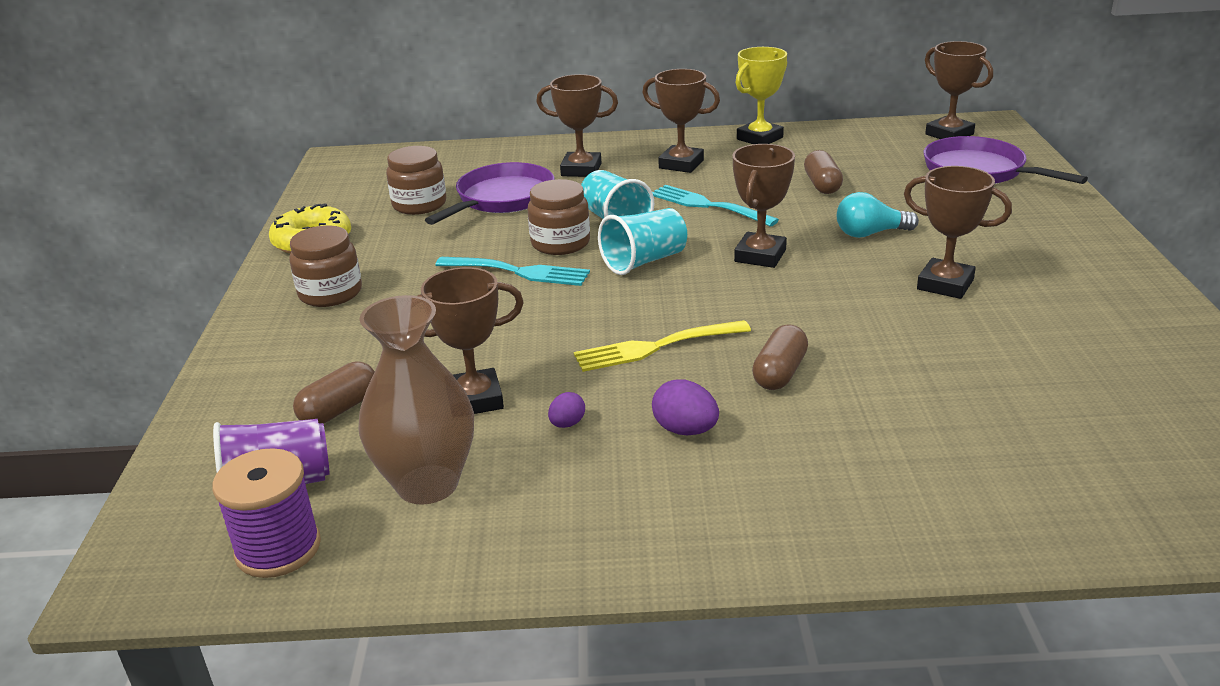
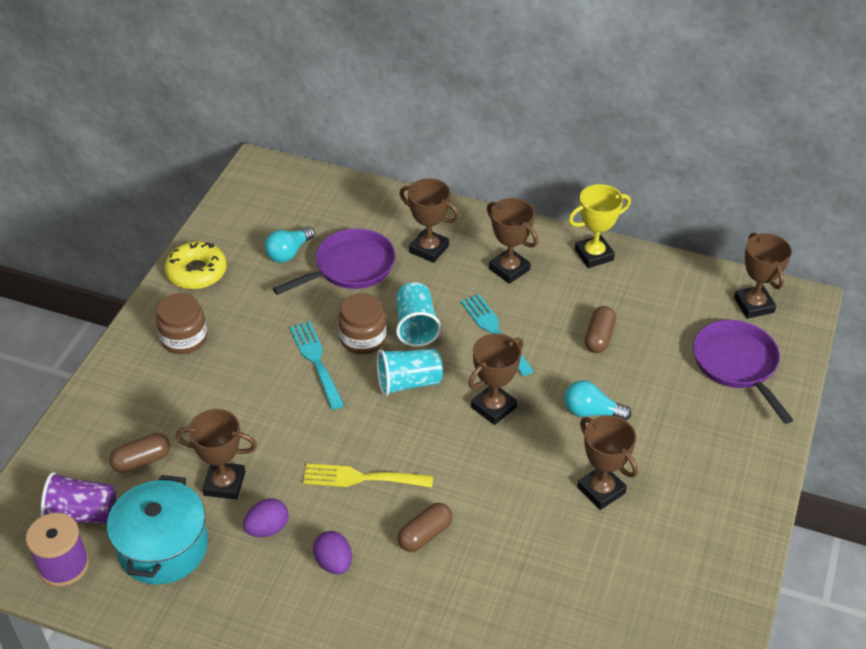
camera: 20 degrees right, 15 degrees up
brown vase [358,295,474,505] -> turquoise pot [107,475,208,585]
brown jar [386,146,446,215] -> turquoise light bulb [265,226,315,263]
turquoise fork [435,257,590,286] -> turquoise fork turned 150 degrees counterclockwise [290,321,344,410]
purple egg [548,392,585,428] -> purple egg [243,498,289,537], size x1.60

